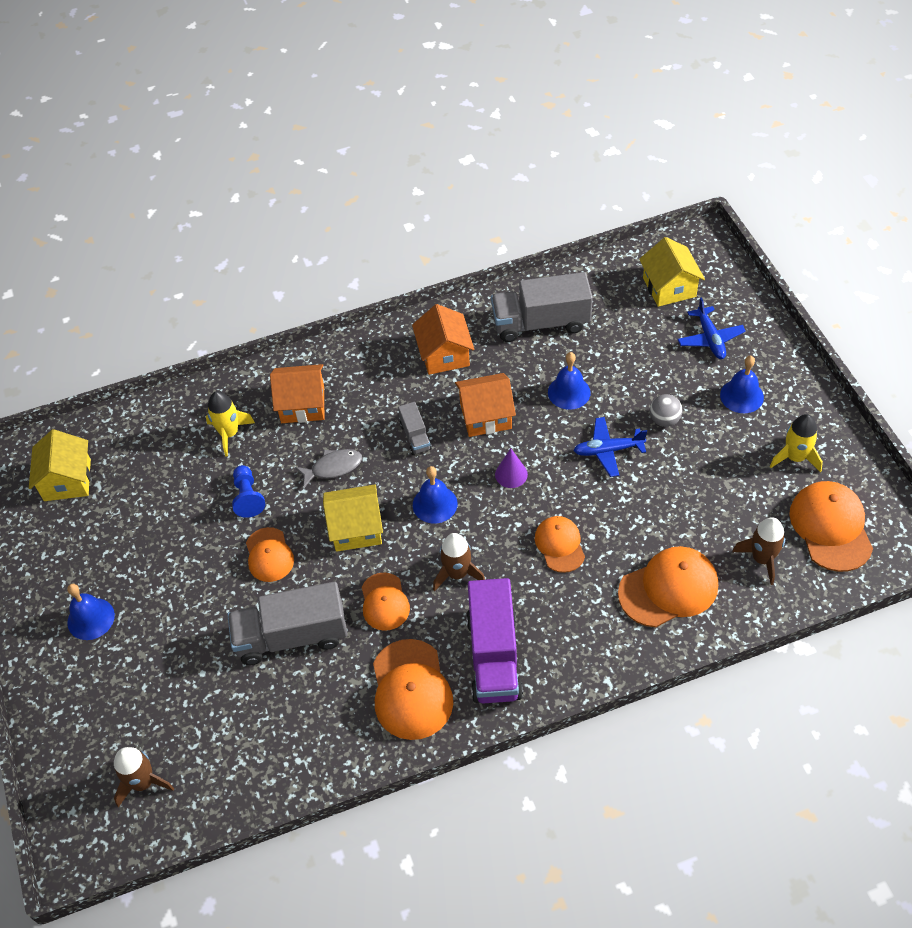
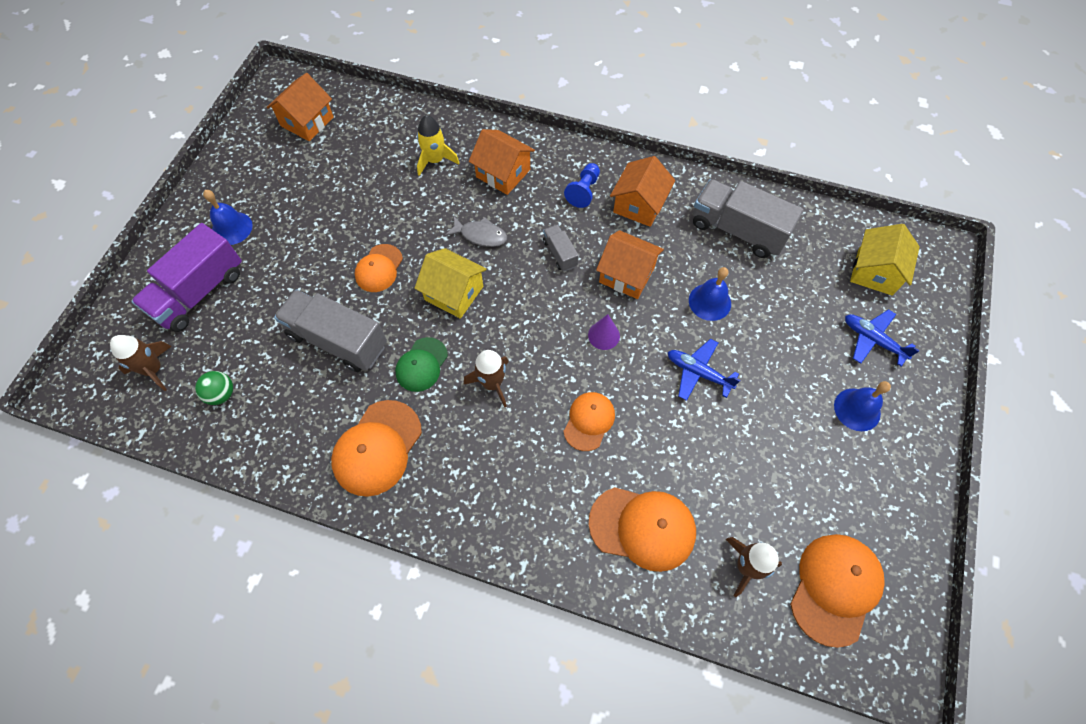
camera: 35 degrees right, 10 degrees up
yellow house [29,429,91,501] -> orange house [267,73,334,141]
blue pawn [232,465,265,518] -> blue pawn moved to [564,163,600,208]
orange cap [362,573,410,631] -> green cap [395,337,448,392]
grey truck [398,402,432,455] -> grey truck turned 135 degrees clockwise [543,224,579,272]
blue bell [413,466,458,524] -> none
purple truck [466,578,523,703] -> purple truck moved to [131,223,242,332]
grey ball [650,394,683,427] -> none
blue plane [678,297,746,359] -> blue plane turned 105 degrees clockwise [845,309,920,367]
yellow rocket [770,414,823,472] -> none
none -> green ball [195,371,233,405]

